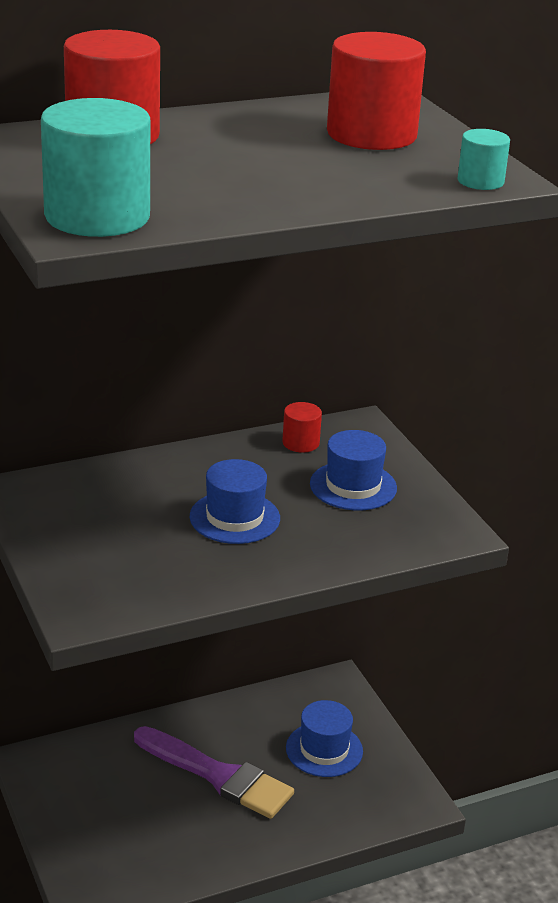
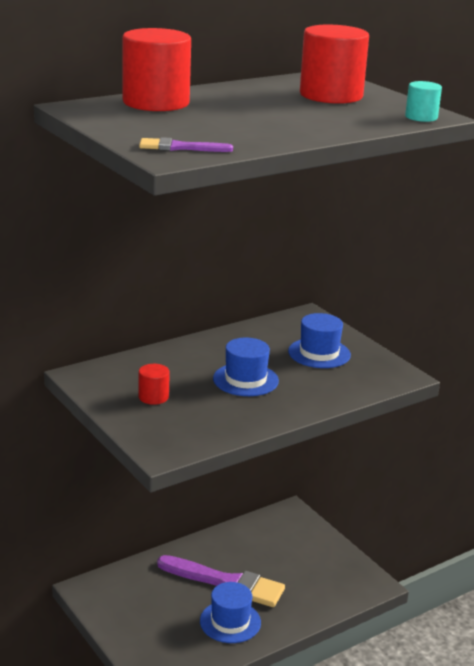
camera: 10 degrees left, 5 degrees down
turquoise cylinder [41,98,150,237] -> purple brush [139,137,233,152]
red cylinder [282,402,322,453] -> red cylinder moved to [138,364,170,405]
blue hat [286,700,363,777] -> blue hat moved to [200,582,261,643]

